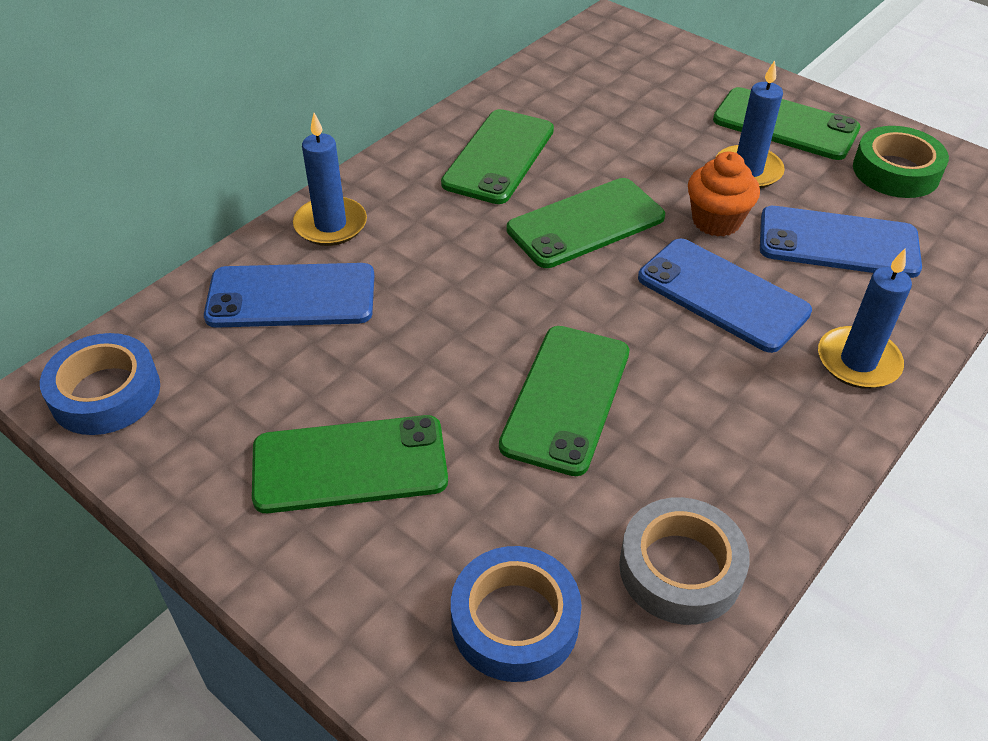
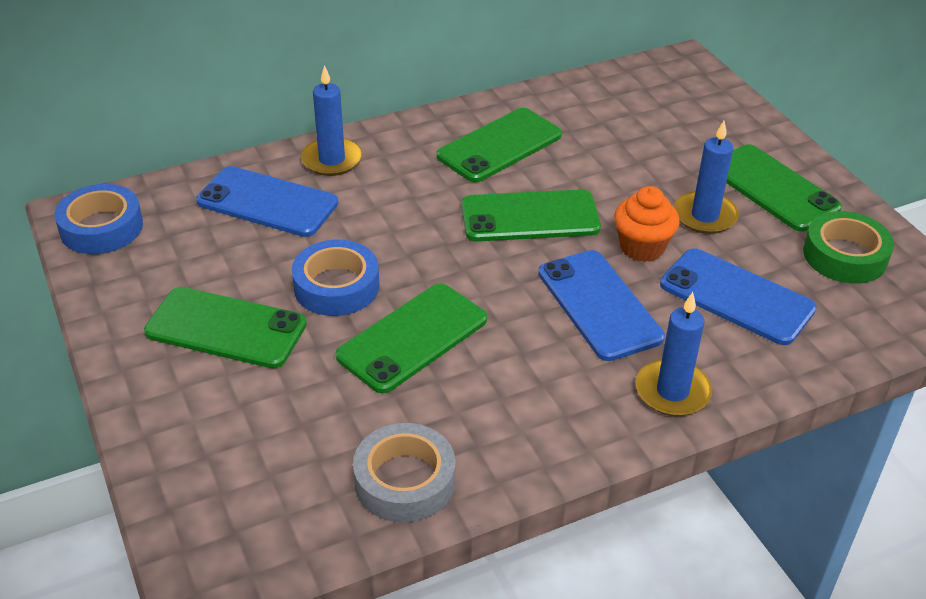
camera: 25 degrees right, 5 degrees down
blue tape [451,546,582,682] -> blue tape moved to [292,240,379,316]

